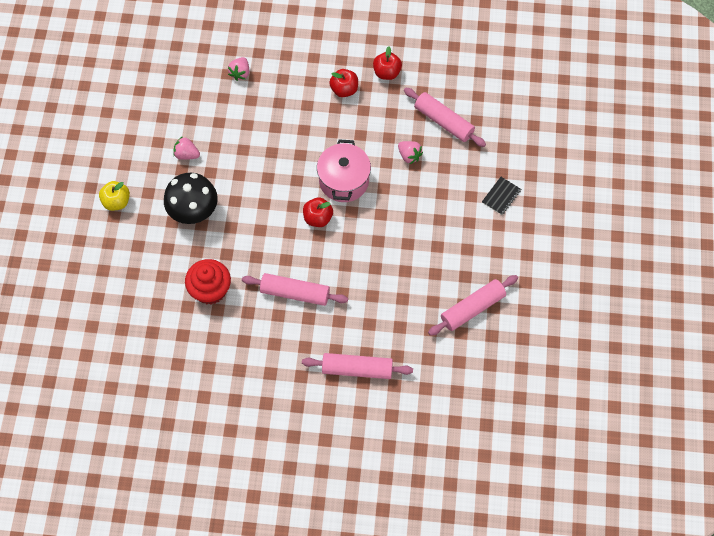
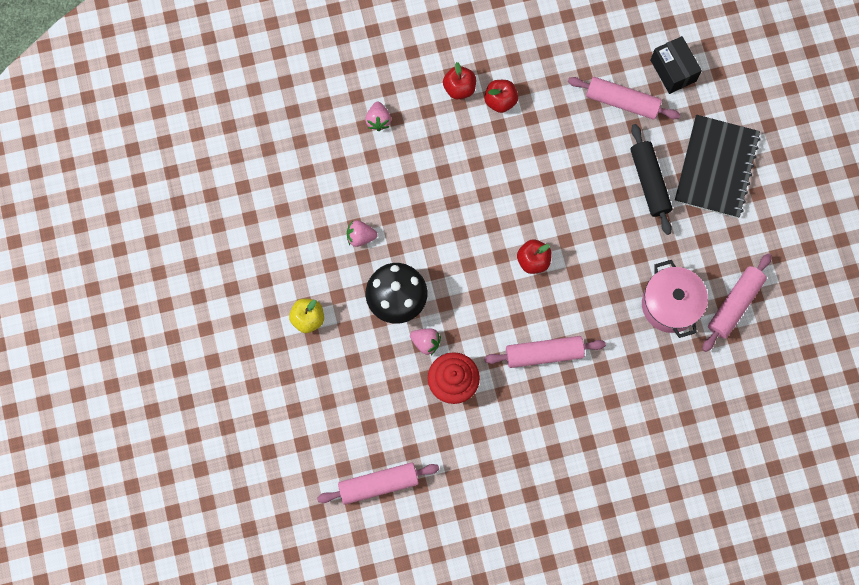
camera: 20 degrees left, 10 degrees up
pink rolling pin [302,353,413,379] -> pink rolling pin moved to [317,462,439,505]
pink pot [317,139,371,202] -> pink pot moved to [642,260,708,338]
red apple [373,46,402,80] -> red apple moved to [443,62,476,99]
pink strawberry [398,141,423,164] -> pink strawberry moved to [410,328,441,355]
black notebook [482,177,521,215] -> black notebook [675,115,761,218], size x2.37
none -> black rolling pin [631,124,672,235]
none -> black box [650,36,702,94]

